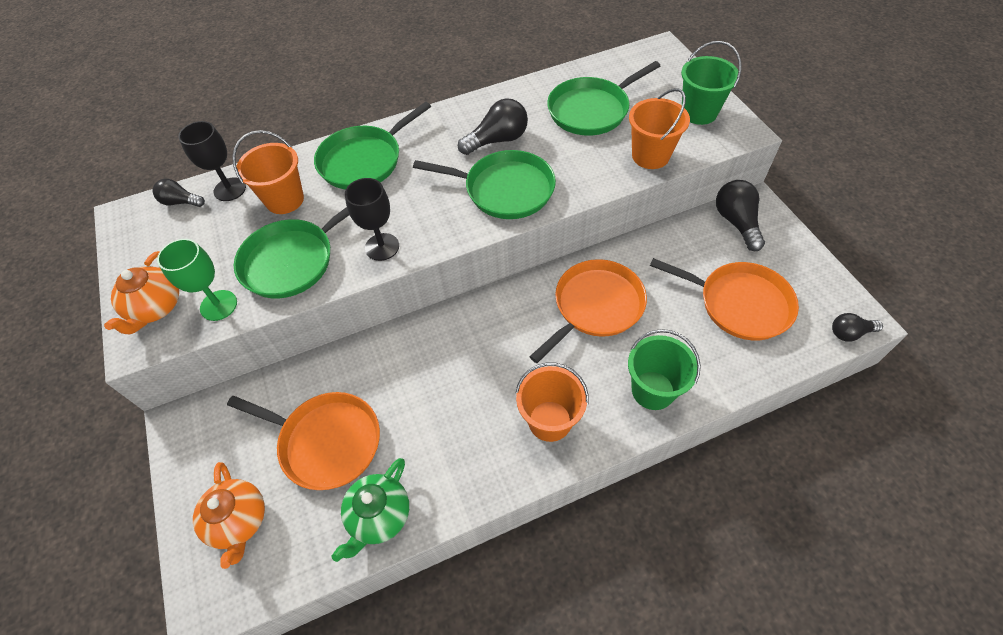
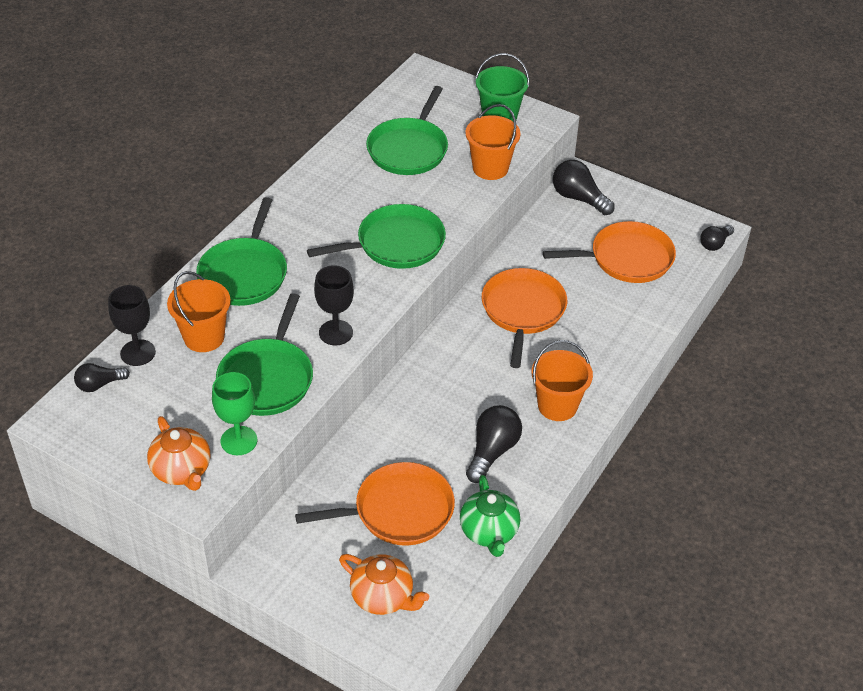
camera: 40 degrees left, 10 degrees down
black light bulb [458,98,528,155] -> black light bulb moved to [466,405,522,483]
green bucket [628,329,701,410] -> none

